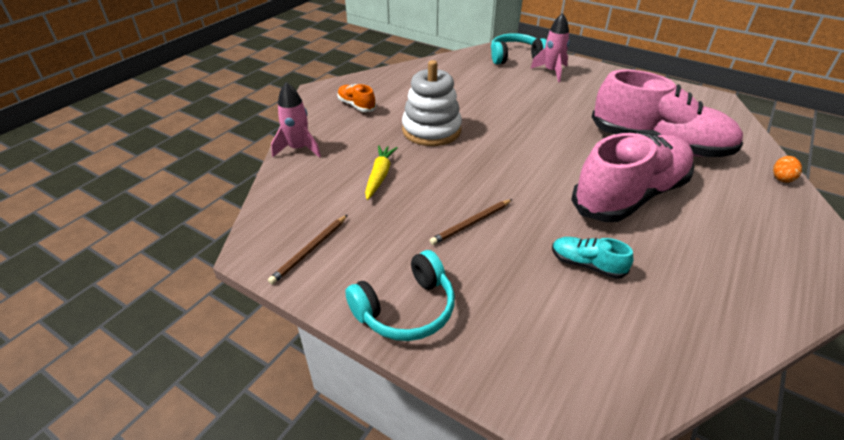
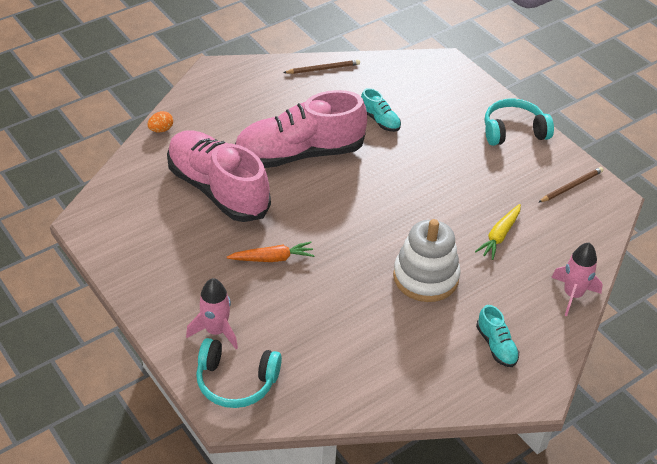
camera: 160 degrees left, 5 degrees up
orange shoe [337,84,376,112] -> turquoise shoe [476,305,519,367]
brown pencil [430,199,513,245] -> brown pencil moved to [283,60,360,74]
none -> orange carrot [227,242,315,262]

